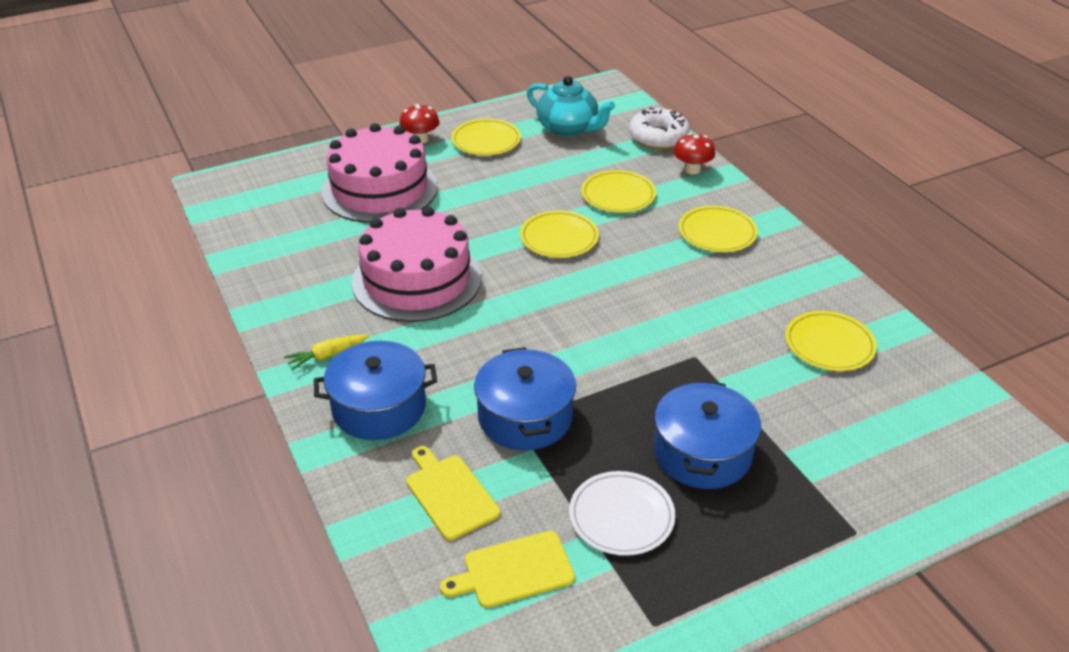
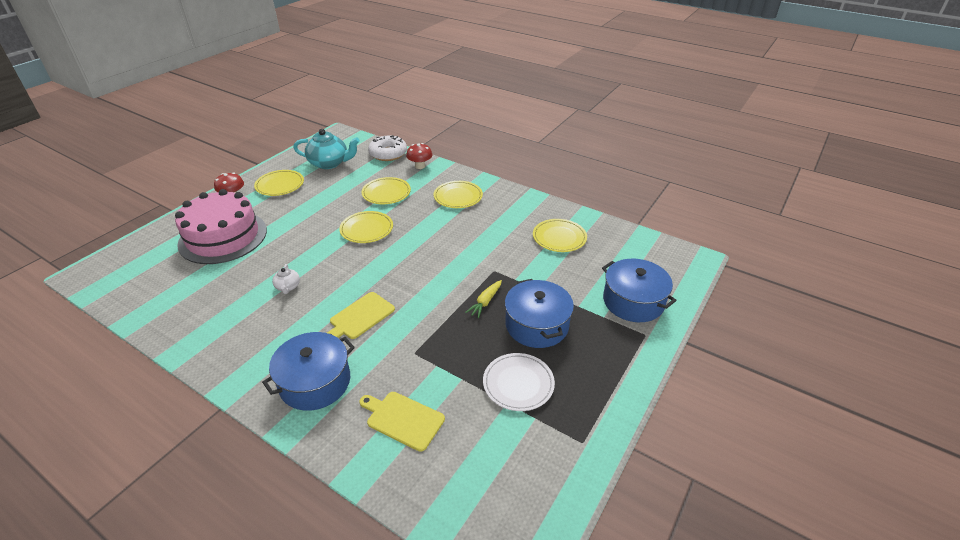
camera: 30 degrees left, 0 degrees up
yellow carrot [284,335,369,371] -> yellow carrot moved to [465,280,502,318]
pink cake [352,207,482,322] -> white teapot [272,264,300,294]
yellow cutting board [440,531,575,608] -> yellow cutting board moved to [327,292,395,339]
blue pot [474,347,576,450] -> blue pot moved to [602,259,676,322]

